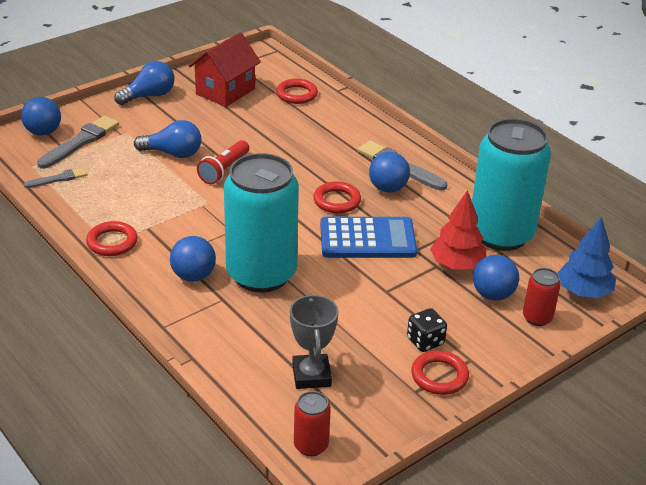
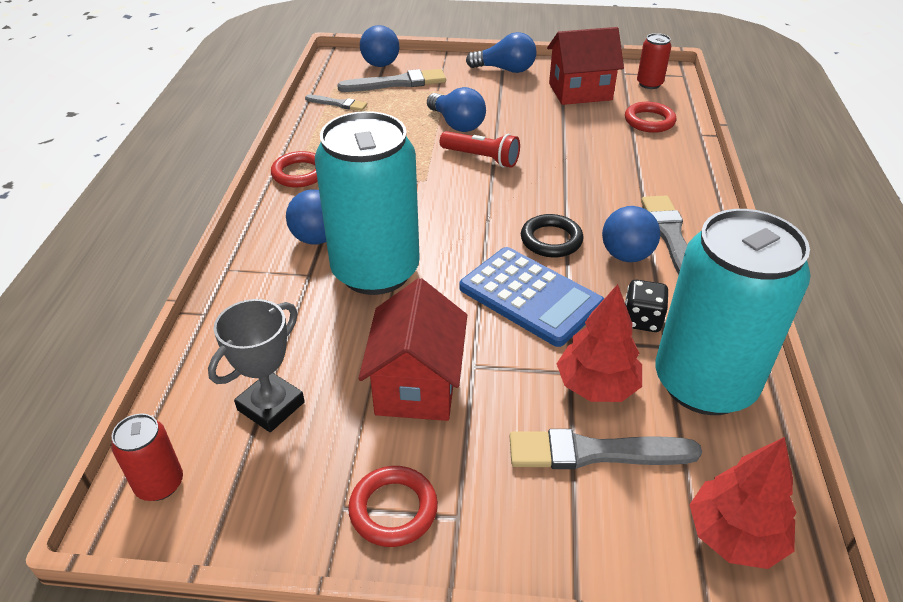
camera: 45 degrees right, 5 degrees up
red flashlight [197,140,249,184] -> red flashlight turned 135 degrees counterclockwise [440,131,520,168]
red ring [313,182,361,213] -> black ring [521,214,583,257]
black dice [407,308,447,352] -> black dice moved to [625,280,668,332]
blue ball [473,255,519,301] -> grey brush [510,429,702,469]
red can [523,268,561,326] -> red can moved to [637,33,671,89]
blue tree [557,217,616,298] -> red tree [689,437,797,569]
none -> red house [358,278,467,421]

